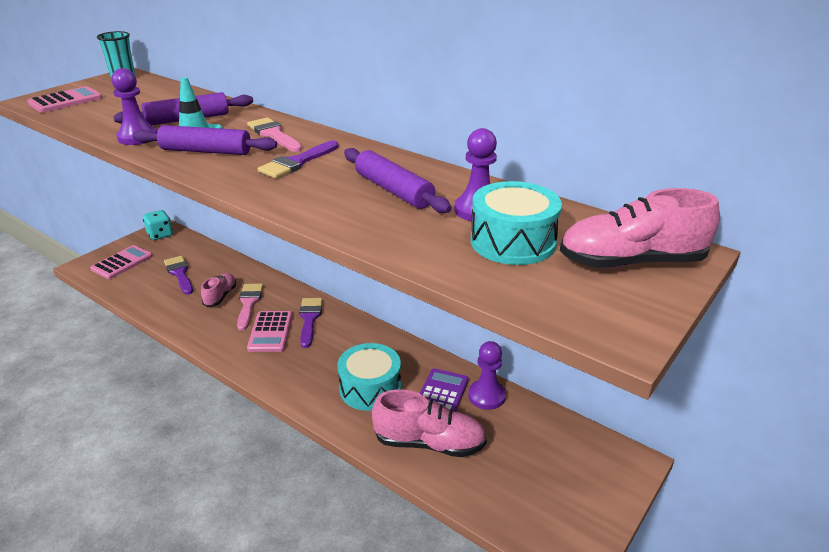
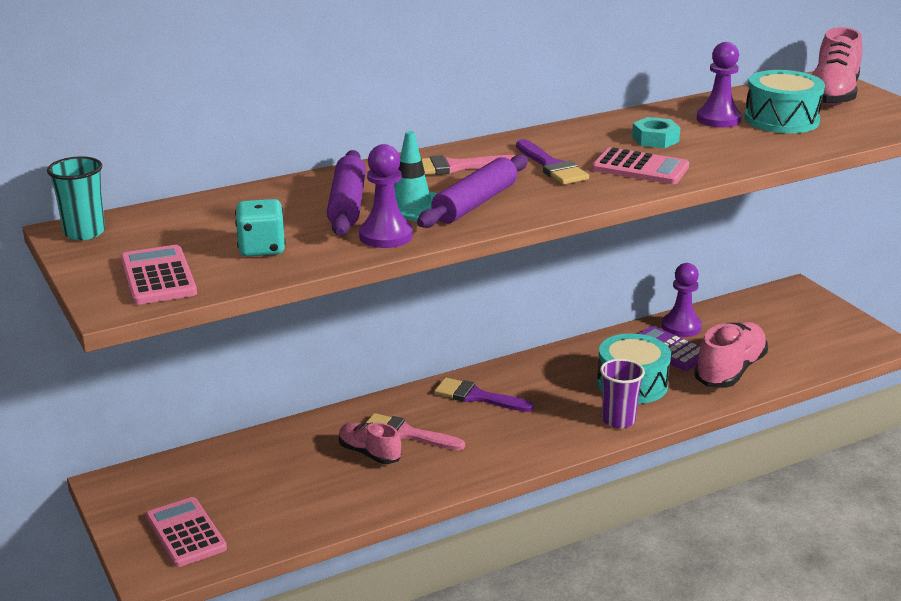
camera: 65 degrees left, 5 degrees down
turquoise dice [143,210,173,240] -> turquoise dice moved to [235,199,286,257]
purple brush [164,256,193,295] -> none
pink calculator [247,311,292,352] -> pink calculator moved to [592,147,689,184]
purple rolling pin [344,148,452,213] -> turquoise nut [632,117,681,148]
none -> purple cup [600,359,645,428]

